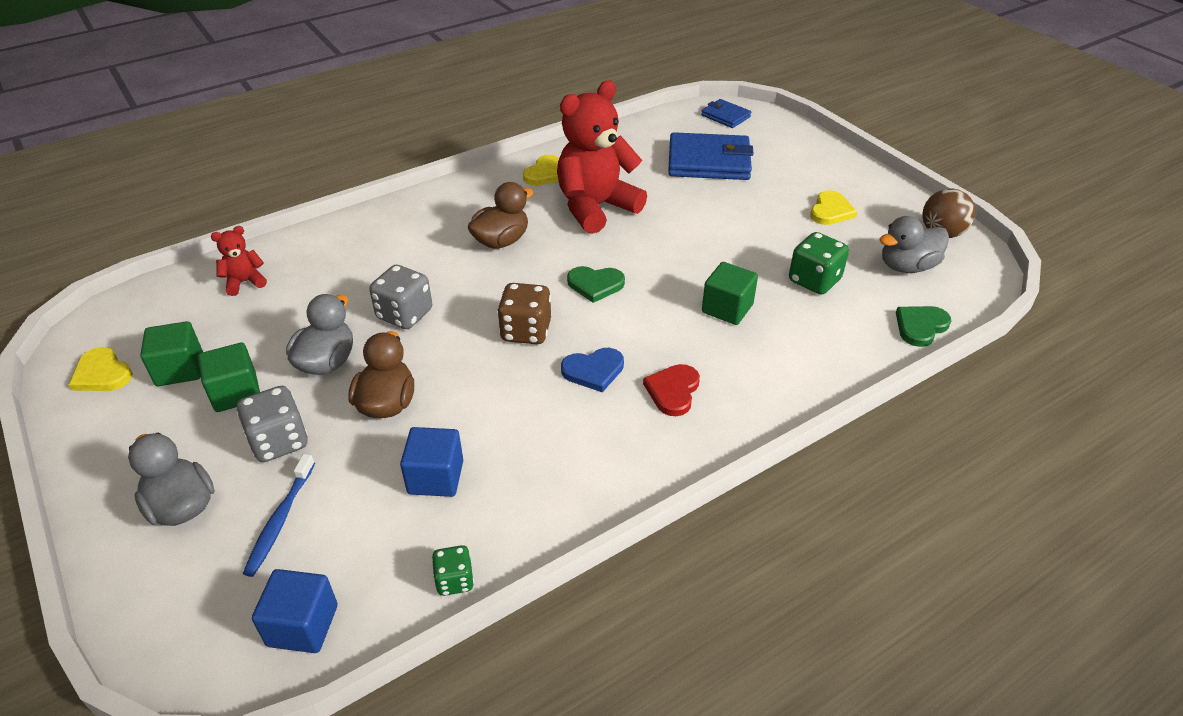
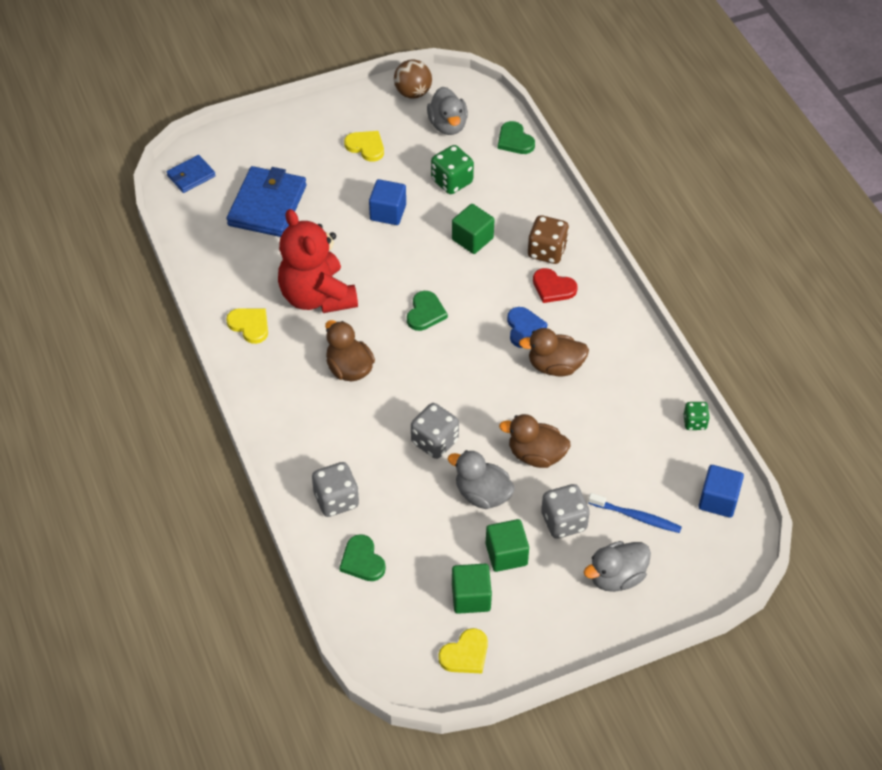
camera: 80 degrees left, 10 degrees up
red teddy bear [211,226,267,296] -> green heart [339,534,386,581]
blue cube [400,427,463,497] -> blue cube moved to [369,179,406,225]
brown dice [497,283,551,344] -> brown dice moved to [528,215,569,264]
none -> grey dice [312,462,359,517]
none -> brown duck [519,328,589,376]

